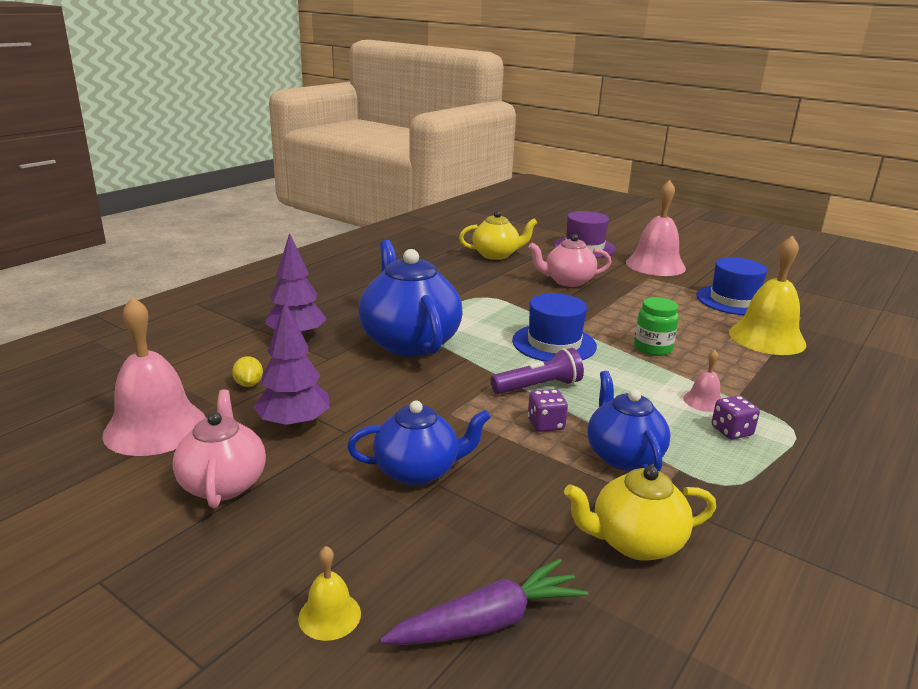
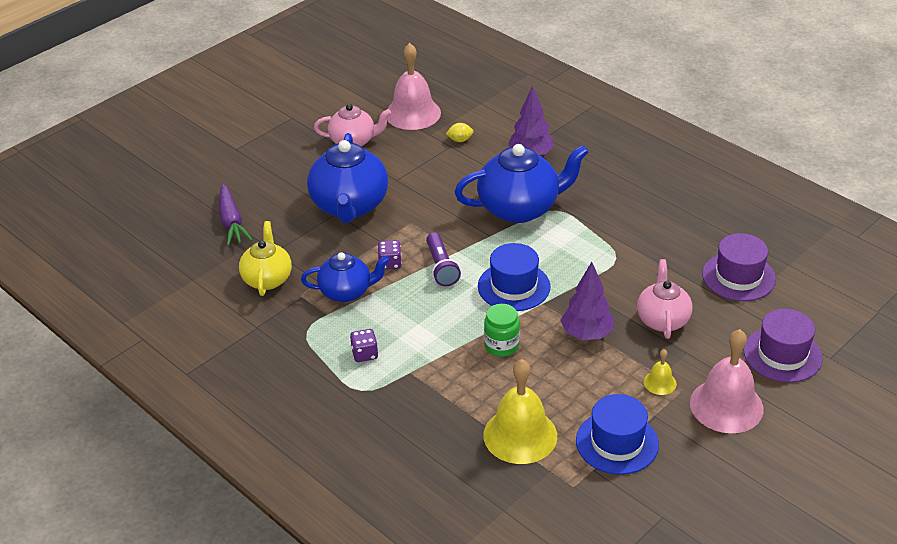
camera: 100 degrees right, 15 degrees up
purple tree [253,302,330,430] -> purple tree moved to [561,262,614,340]
yellow bell [298,546,361,641] -> yellow bell moved to [644,349,677,395]
blue teapot [347,401,491,486] -> blue teapot [307,133,388,223], size x1.64
yellow teapot [459,211,538,260] -> purple hat [702,233,776,301]
pink bell [683,350,722,412] -> none

